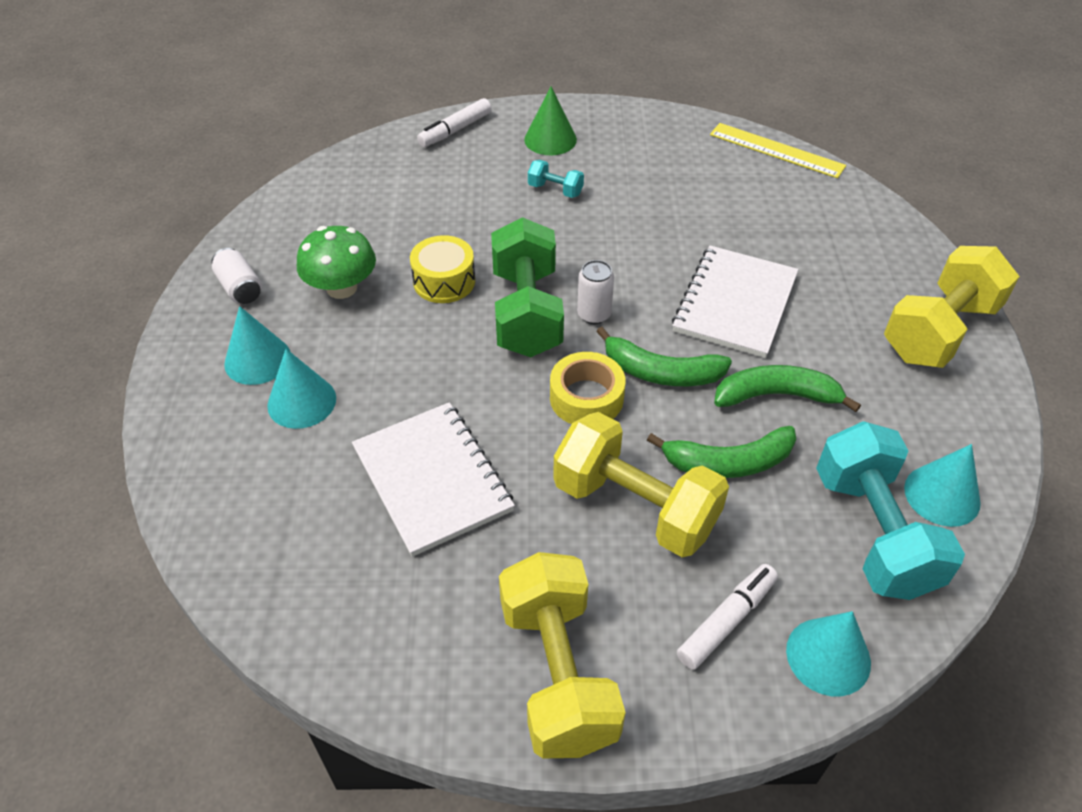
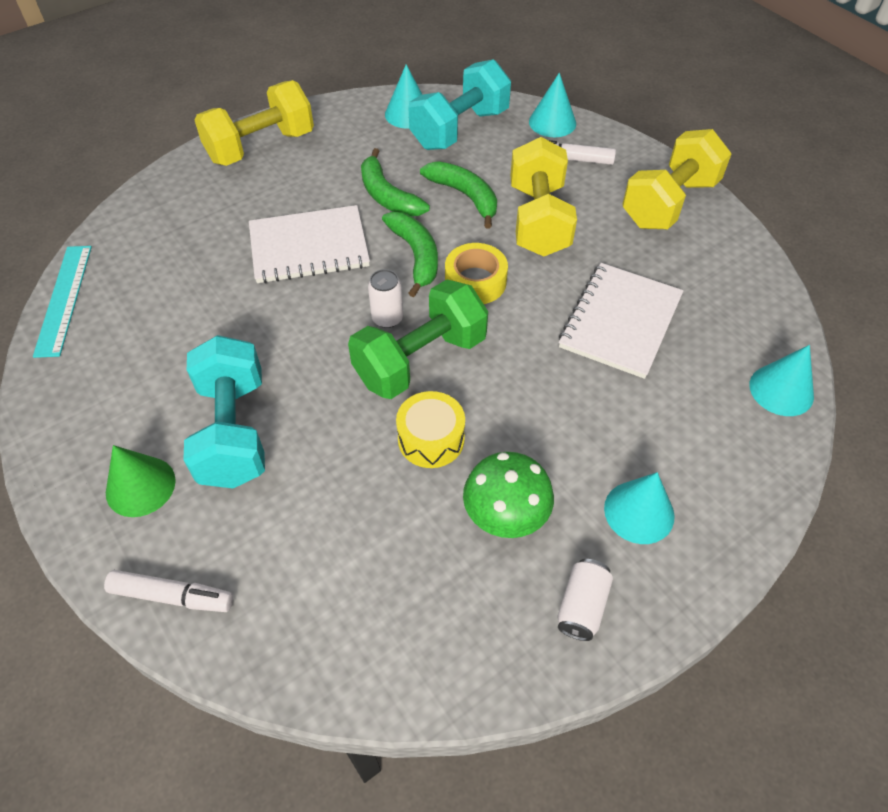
camera: 125 degrees left, 5 degrees up
turquoise cone [267,349,336,429] -> turquoise cone moved to [750,345,814,416]
turquoise dumbbell [528,160,584,198] -> turquoise dumbbell [183,335,265,488], size x2.26
yellow ruler [710,123,846,178] -> turquoise ruler [33,246,92,358]
yellow dumbbell [884,246,1020,368] -> yellow dumbbell turned 45 degrees counterclockwise [195,80,314,166]

